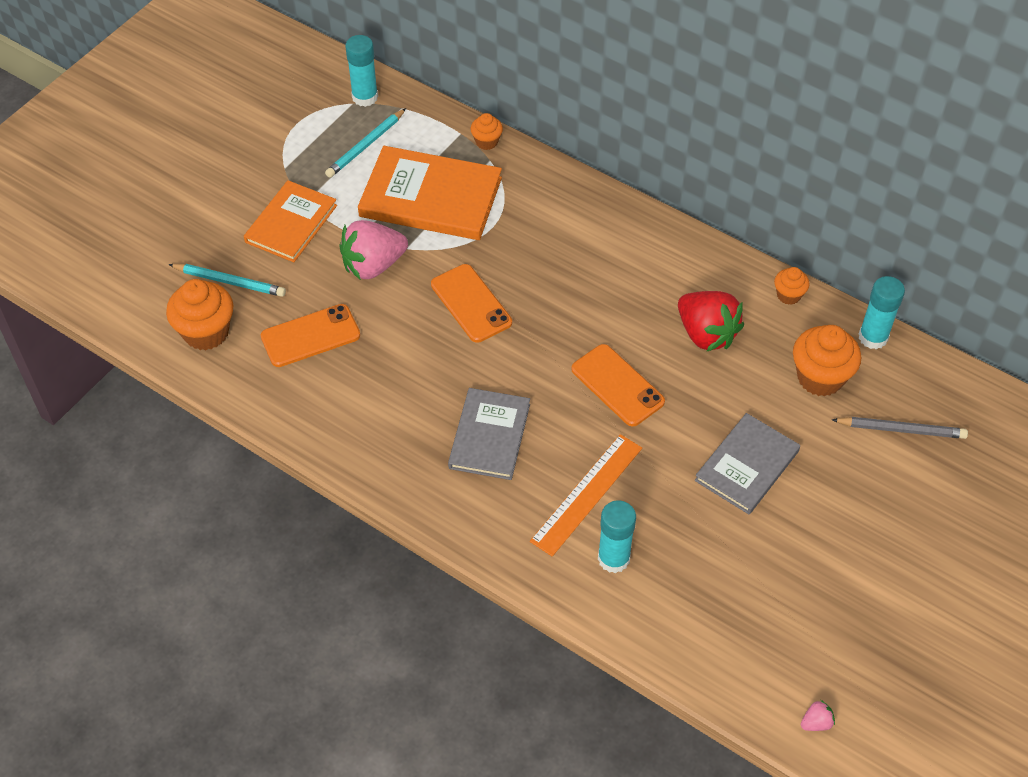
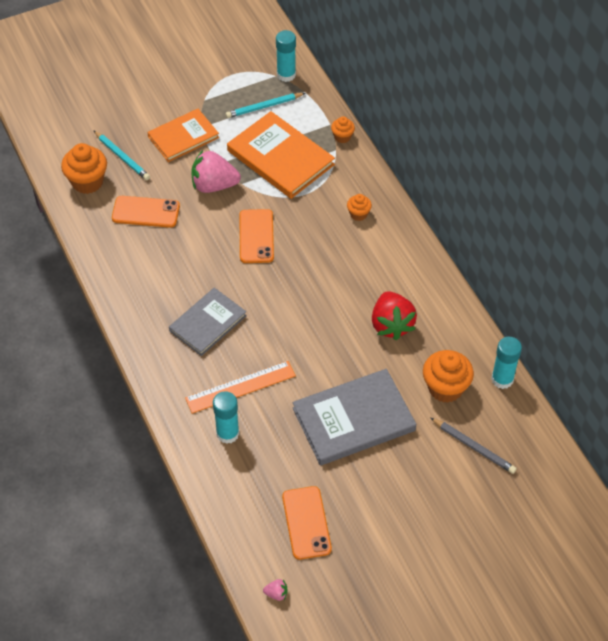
camera: 30 degrees right, 0 degrees up
orange phone [571,344,665,426] -> orange phone moved to [282,486,332,560]
grey book [695,413,800,514] -> grey book [292,369,416,465], size x1.51
orange cupcake [774,267,810,305] -> orange cupcake moved to [347,194,372,221]

